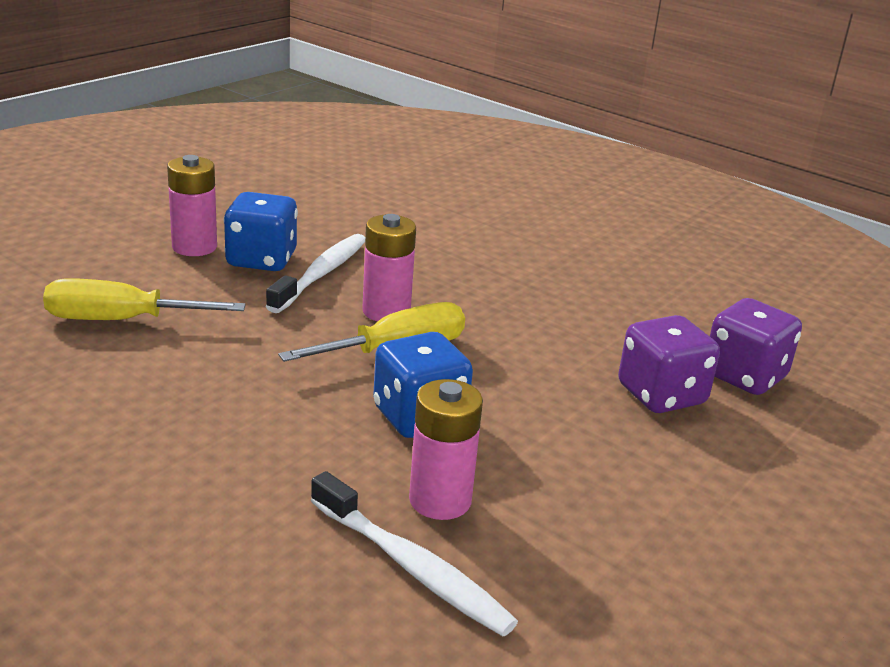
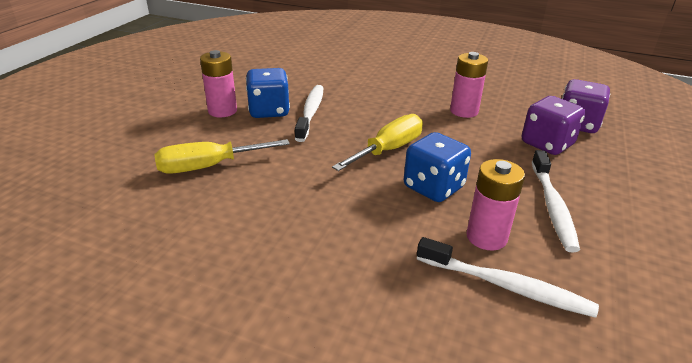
camera: 15 degrees left, 5 degrees up
pink battery [362,214,416,322] -> pink battery moved to [450,52,488,118]
none -> white toothbrush [532,150,580,253]

